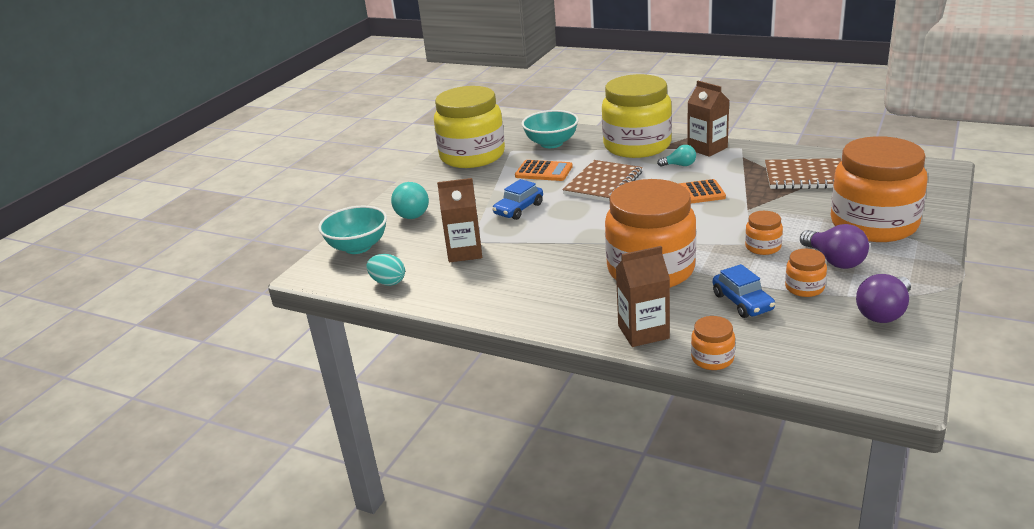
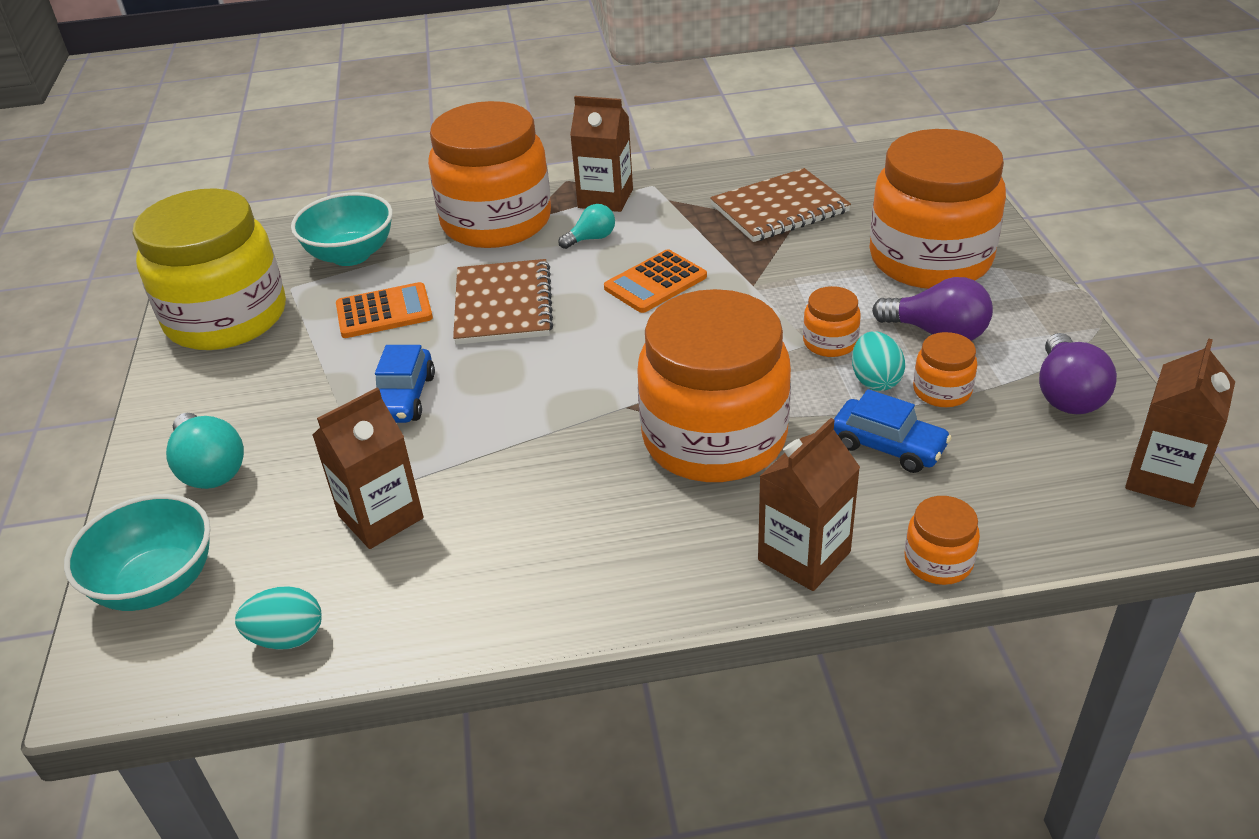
camera: 35 degrees left, 10 degrees up
yellow jar [602,74,672,158] -> orange jar [428,101,551,248]
none -> turquoise egg [852,332,905,391]
none -> brown carton [1125,338,1235,508]

